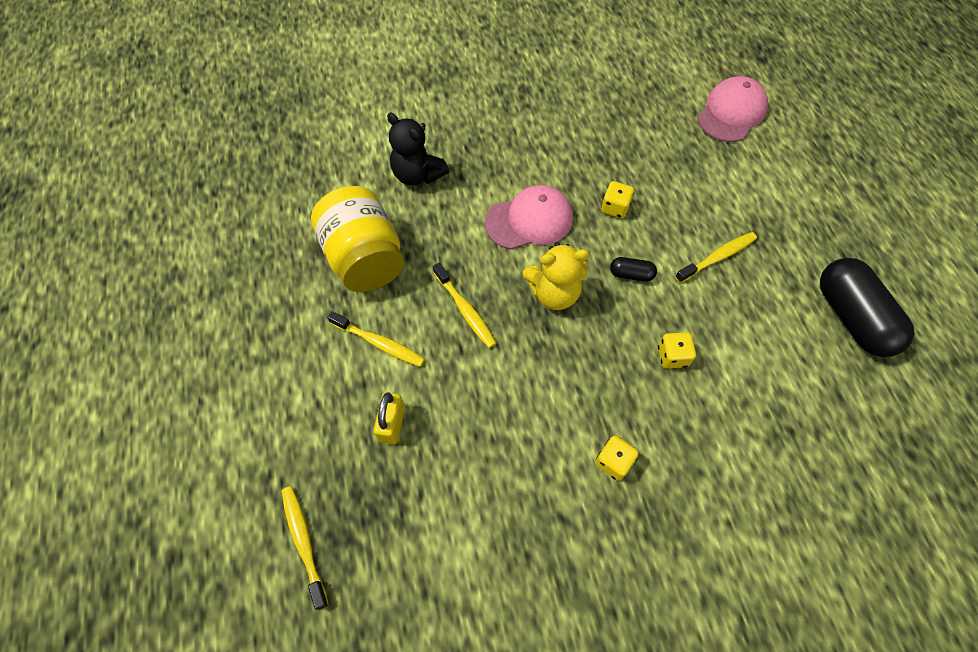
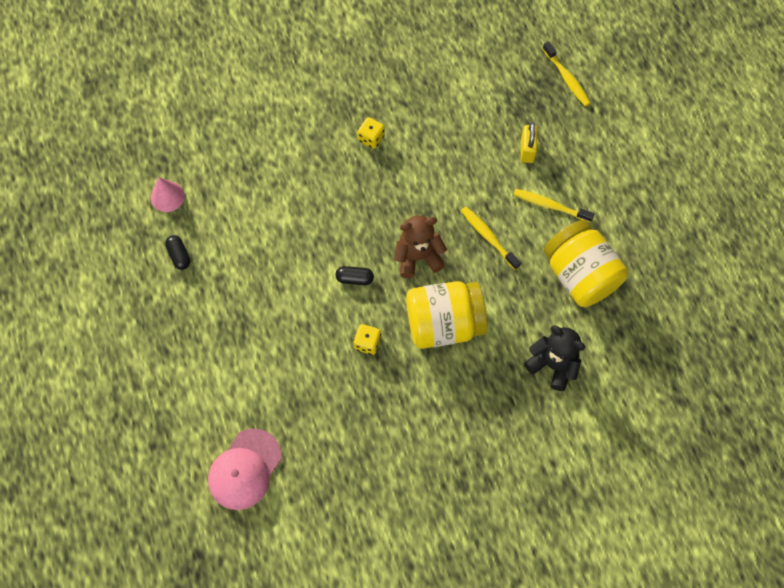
camera: 175 degrees right, 5 degrees up
pink cap [485,185,573,249] -> yellow jar [406,281,487,349]
yellow teddy bear [523,242,589,310] -> brown teddy bear [394,215,447,278]
yellow dice [658,332,696,369] -> none
yellow toothbrush [675,232,757,283] -> none
black capsule [820,258,915,357] -> black capsule [165,235,190,270], size x0.45
none -> pink cone [151,177,185,212]

